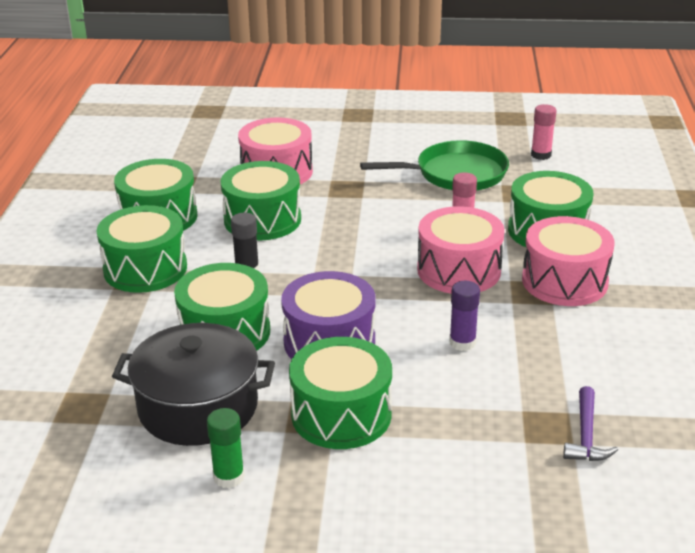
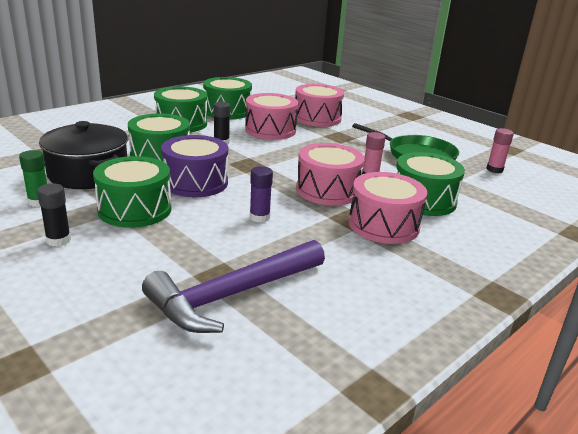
camera: 40 degrees right, 5 degrees down
green drum [221,161,301,240] -> pink drum [245,93,298,140]
purple hammer [563,386,618,461] -> purple hammer [142,240,325,333], size x2.12
none -> black glue stick [37,183,71,247]

